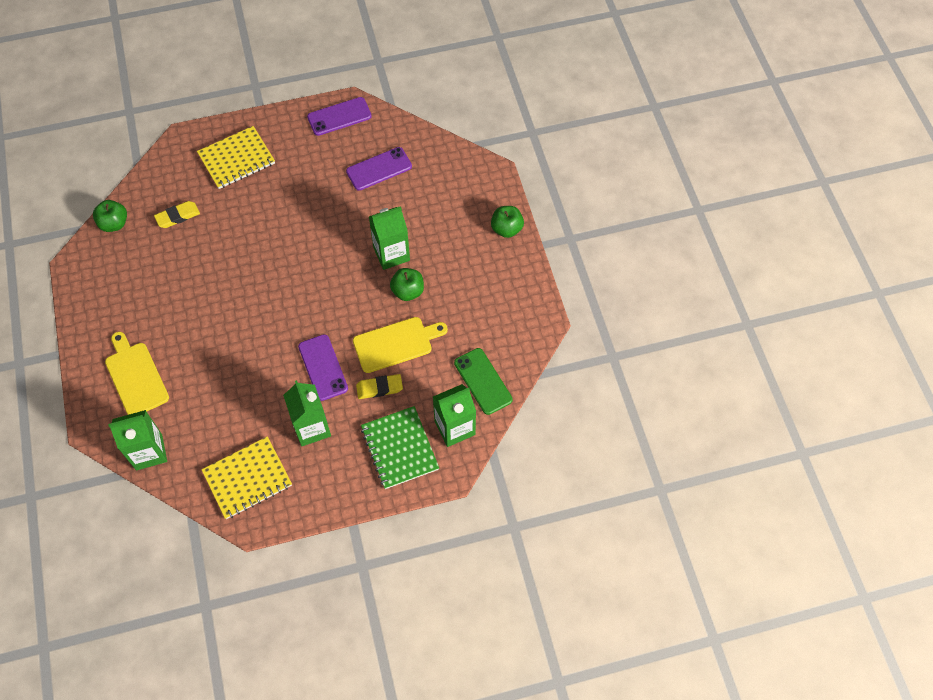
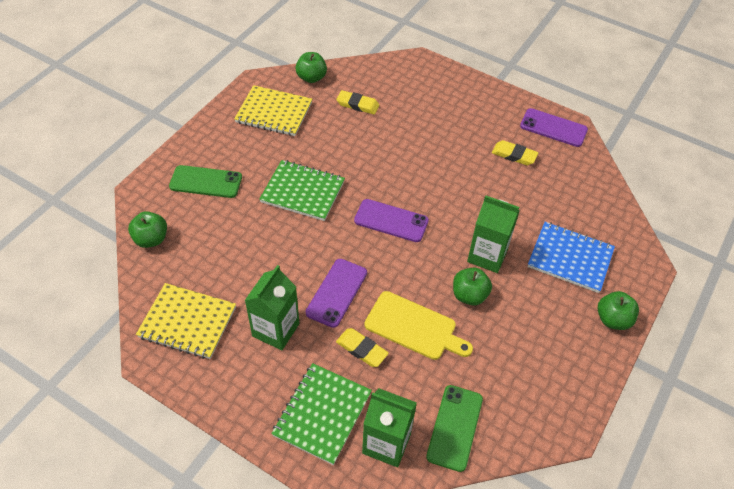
camera: 45 degrees right, 10 degrees down
yellow cutting board [105,332,169,415] -> green phone [169,165,242,198]
green carton [108,410,167,470] -> green apple [128,211,167,248]
yellow notebook [197,126,275,189] -> yellow notebook moved to [234,85,312,136]
purple phone [346,147,412,191] -> purple phone moved to [354,199,429,242]
none -> green notebook [259,160,345,221]
none -> yellow eraser [492,140,538,165]
none -> blue notebook [528,222,615,293]

